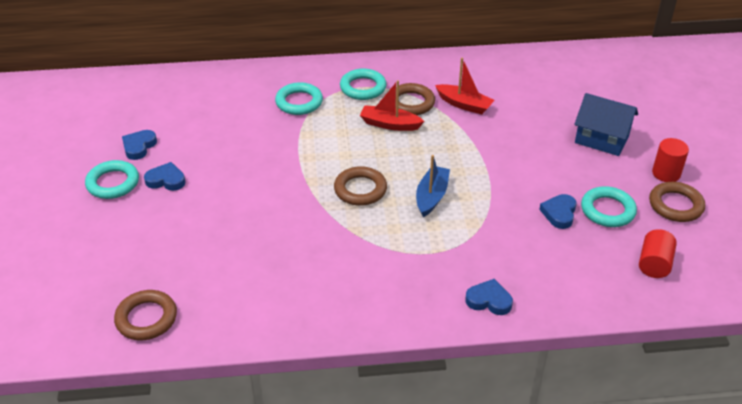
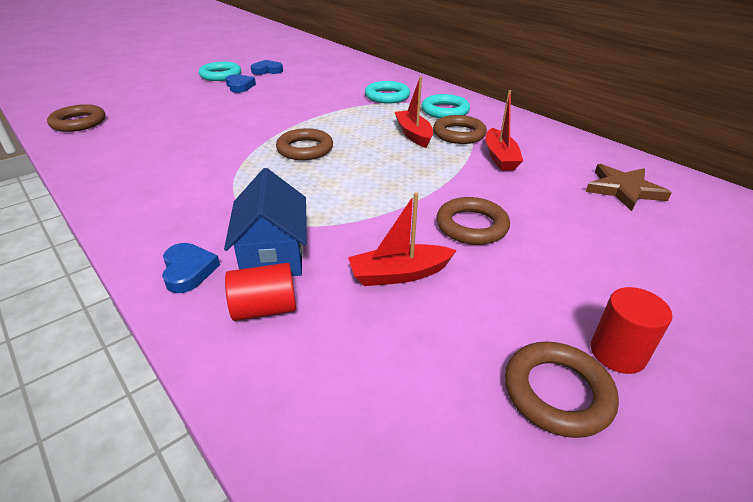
camera: 55 degrees right, 5 degrees down
blue boat [416,155,450,217] -> none
blue heart [539,194,577,229] -> red boat [348,192,457,286]
blue house [574,93,638,156] -> blue house moved to [224,168,307,276]
turquoise ring [581,186,637,227] -> none
red cylinder [639,229,677,278] -> red cylinder moved to [225,263,296,321]
none -> brown ring [436,197,510,245]
none -> brown star [586,164,671,211]

